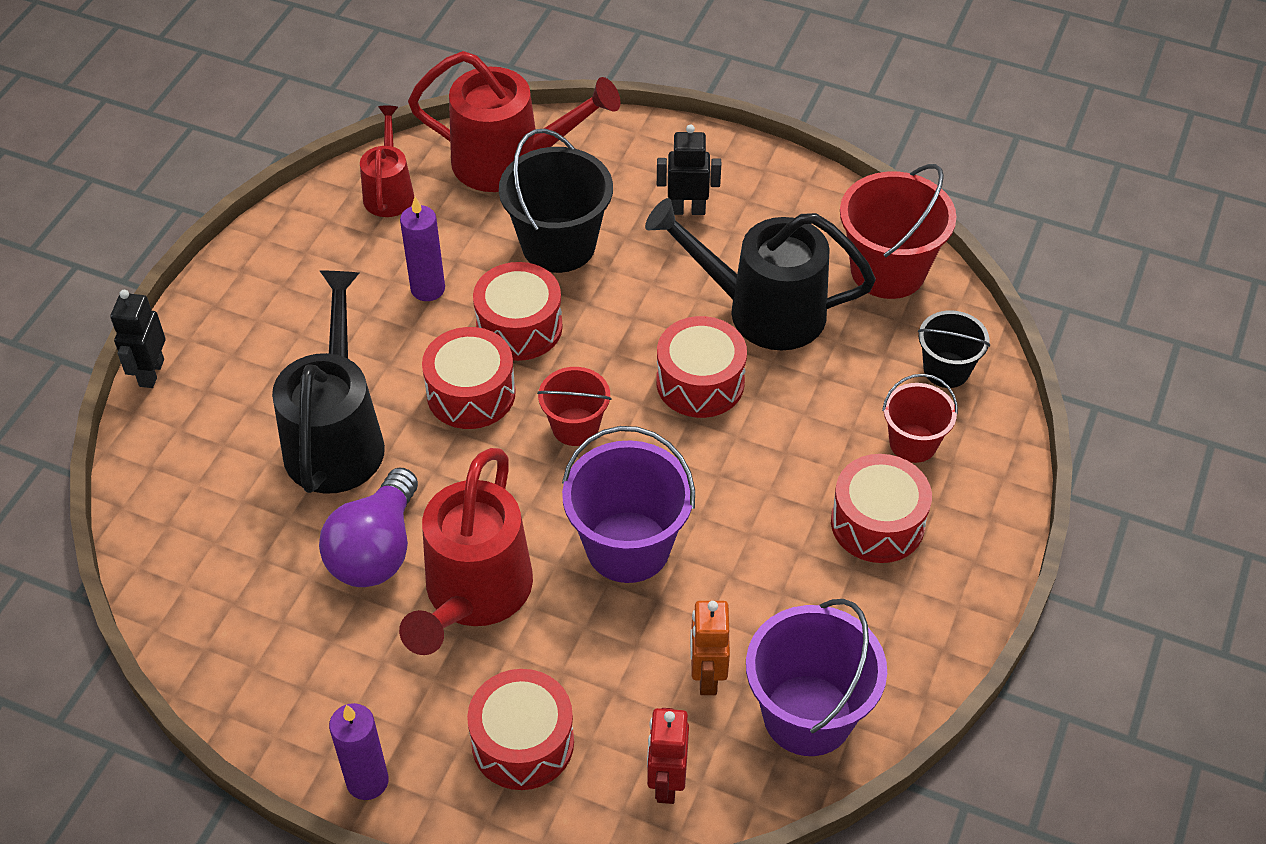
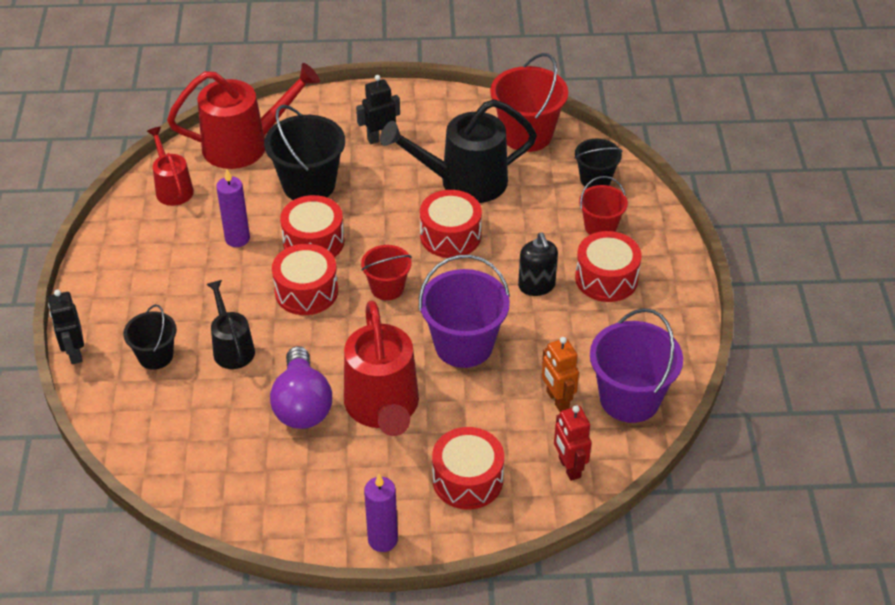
camera: 25 degrees left, 5 degrees down
black watering can [272,270,385,494] -> black watering can [206,280,255,369], size x0.57
none -> black bucket [123,304,177,370]
none -> black soap dispenser [518,232,558,296]

